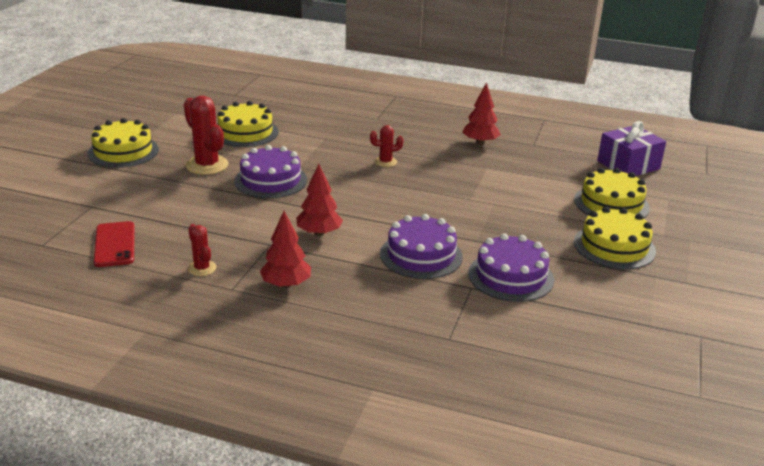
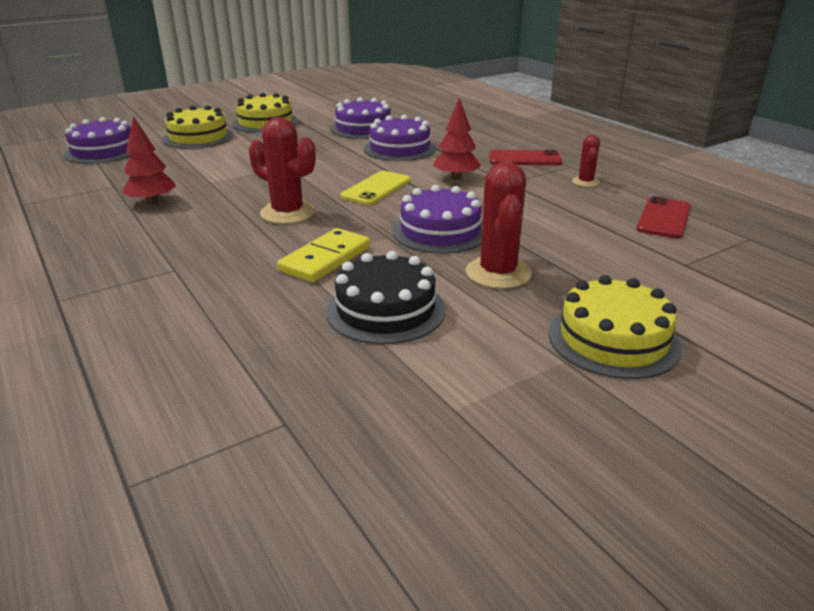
camera: 140 degrees left, 0 degrees up
yellow cake [217,101,279,147] -> black cake [326,251,446,345]
red tree [260,211,311,288] -> red phone [489,150,562,165]
red cactus [370,125,403,167] -> red cactus [249,117,316,224], size x1.82
purple gift [597,121,666,176] -> purple cake [63,117,131,164]
none -> yellow domino [277,228,370,283]
none -> yellow phone [340,171,411,205]

